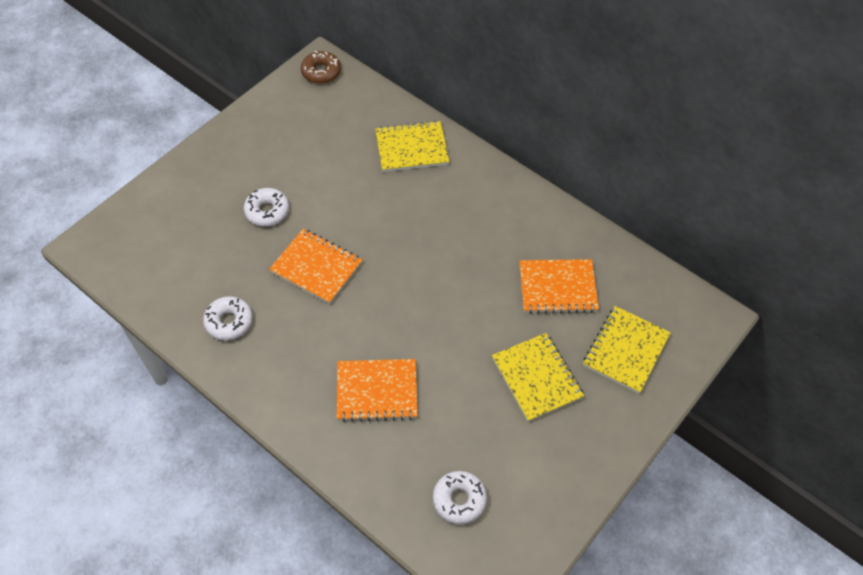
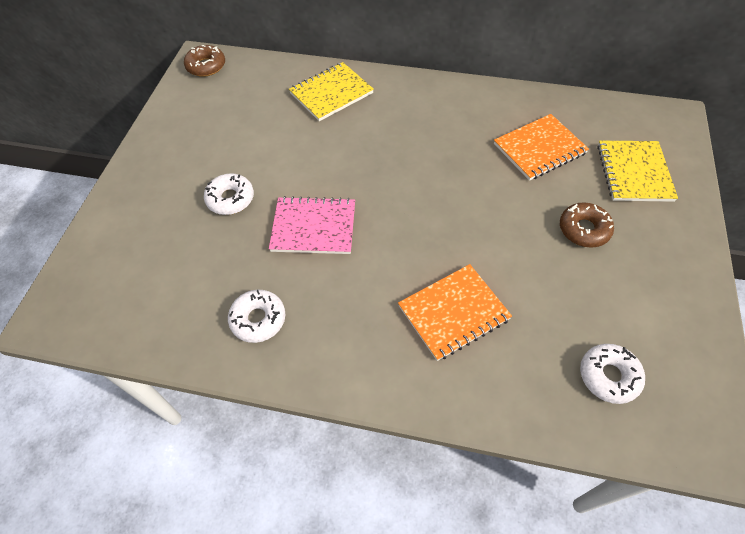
camera: 25 degrees left, 0 degrees up
orange notebook [269,229,363,304] -> pink notebook [269,196,355,254]
yellow notebook [492,333,584,422] -> brown donut [560,202,614,248]

